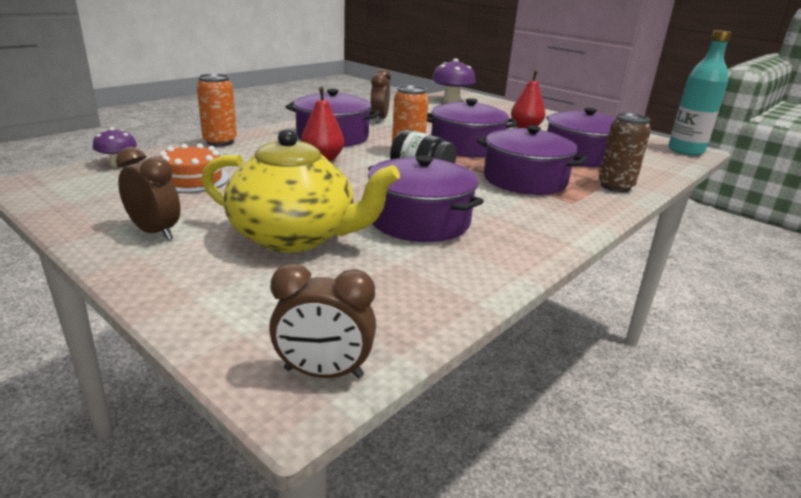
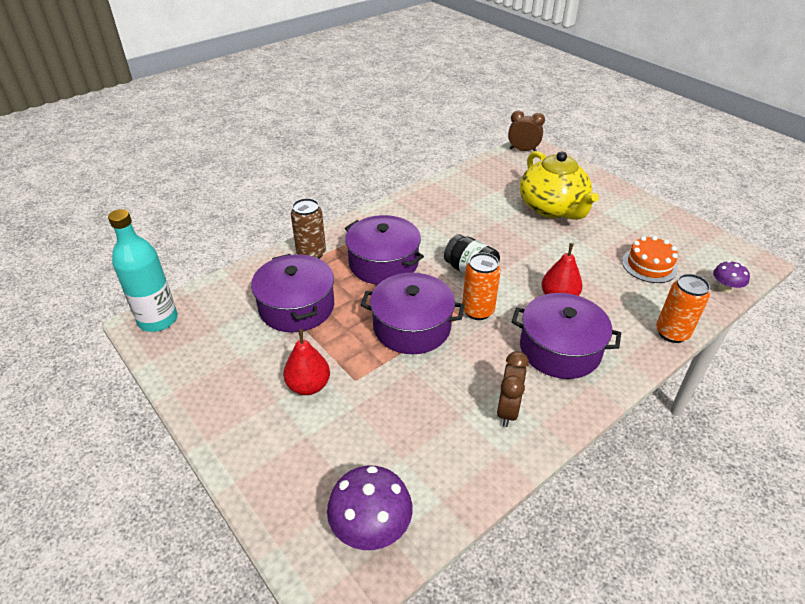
camera: 170 degrees left, 15 degrees up
brown clock [116,147,180,240] -> none
yellow teapot [202,129,400,253] -> yellow teapot turned 135 degrees counterclockwise [520,151,599,220]
purple pot [368,155,484,242] -> none

